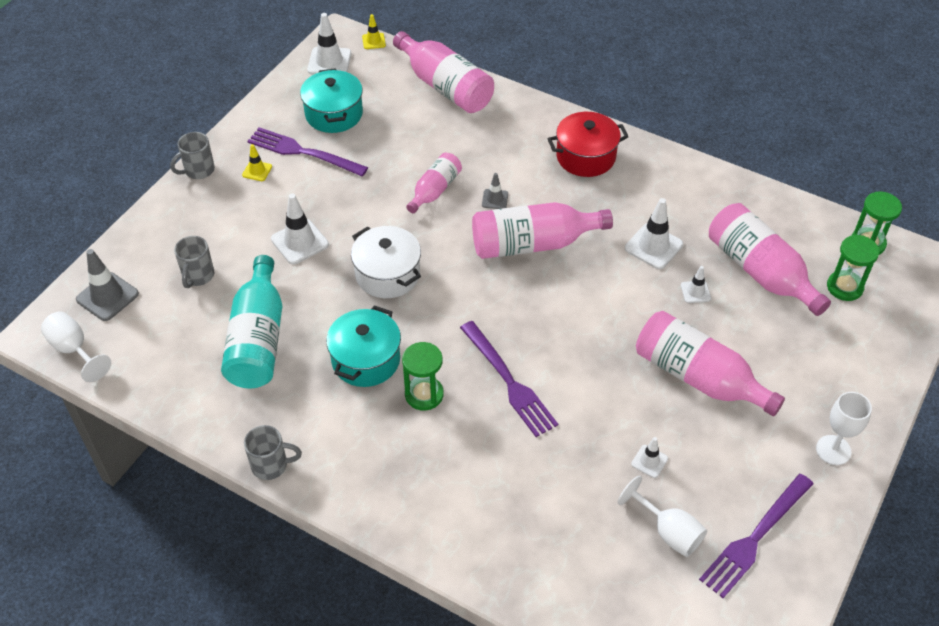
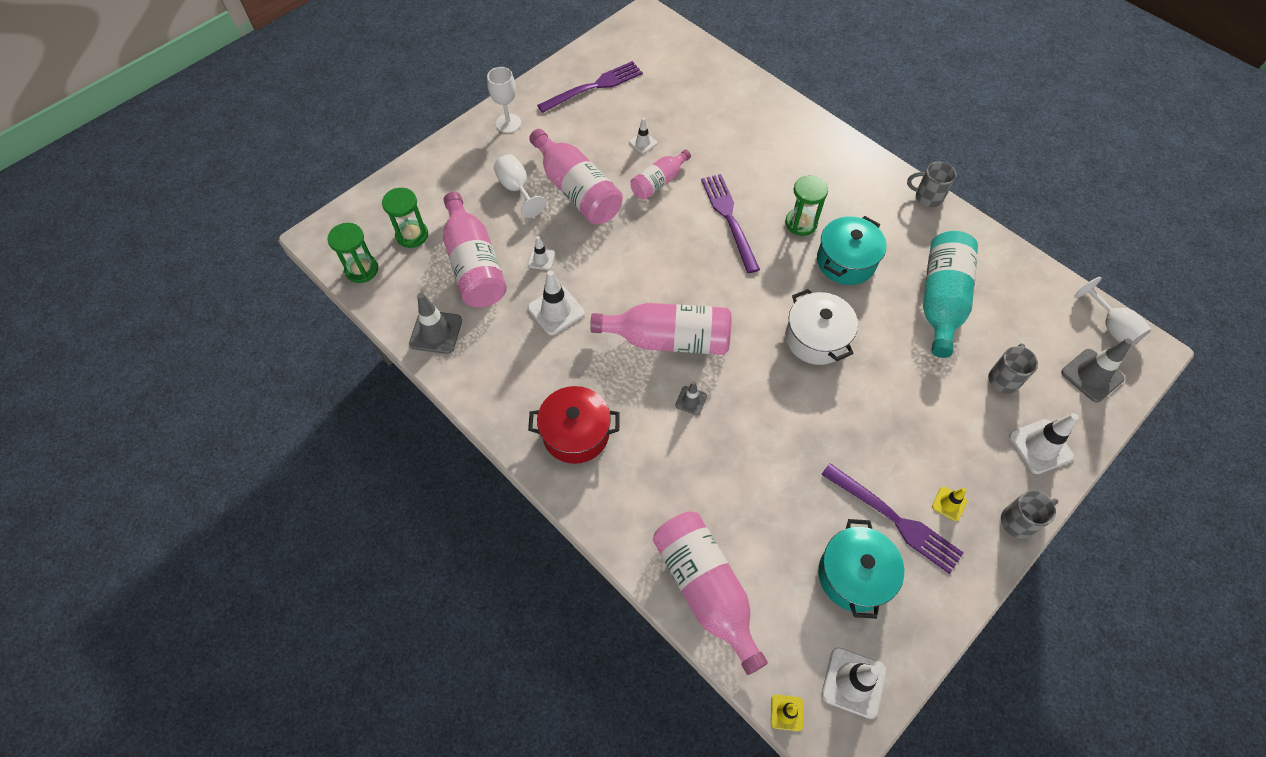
camera: 165 degrees left, 10 degrees up
white traffic cone [271,194,329,264] -> white traffic cone moved to [1009,413,1079,474]
pink bottle [406,153,462,213] -> pink bottle moved to [630,150,691,200]
white goblet [618,475,707,557] -> white goblet moved to [494,154,546,218]
none -> grey traffic cone [409,293,462,354]

